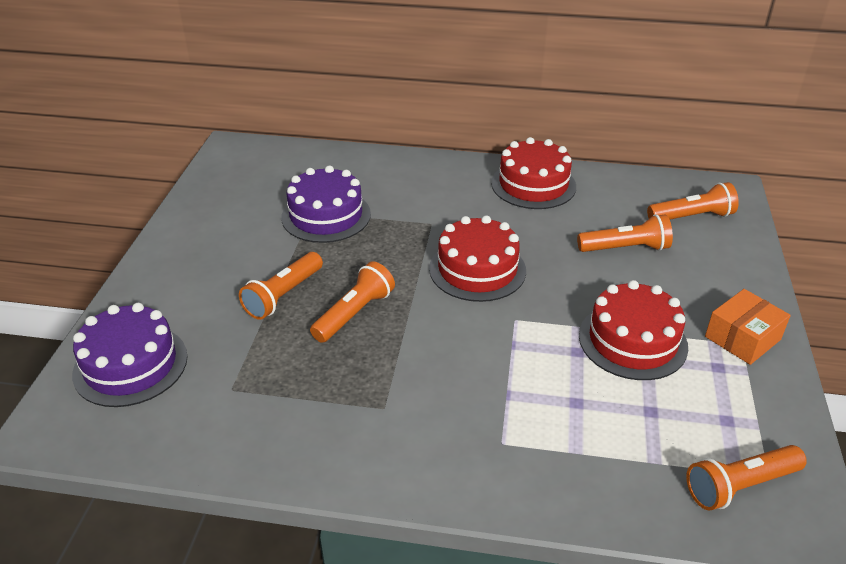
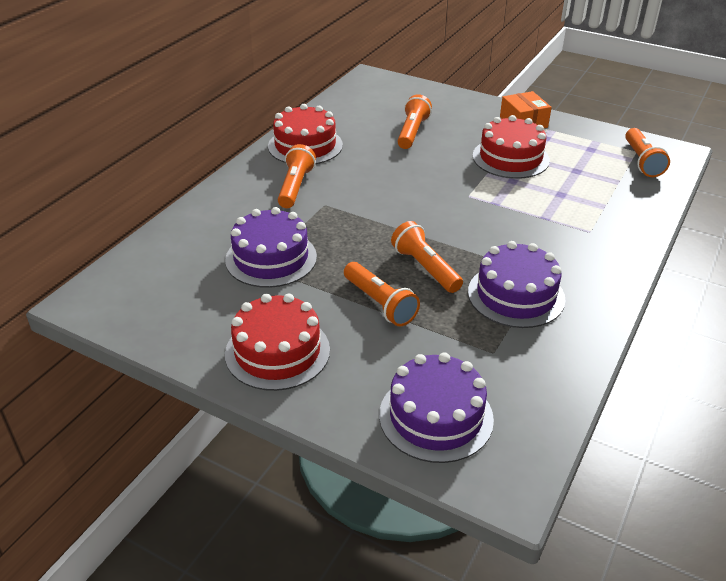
camera: 70 degrees left, 0 degrees up
red cake [429,215,526,302] -> red cake moved to [225,293,330,391]
orange flashlight [647,182,739,220] -> orange flashlight moved to [278,144,316,208]
none -> purple cake [468,241,566,328]

